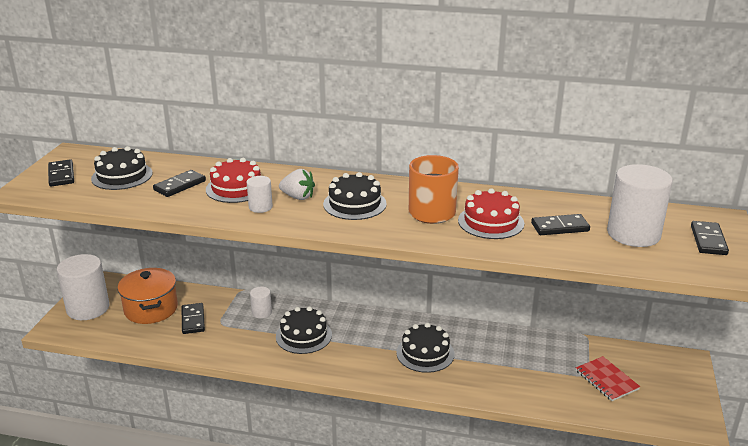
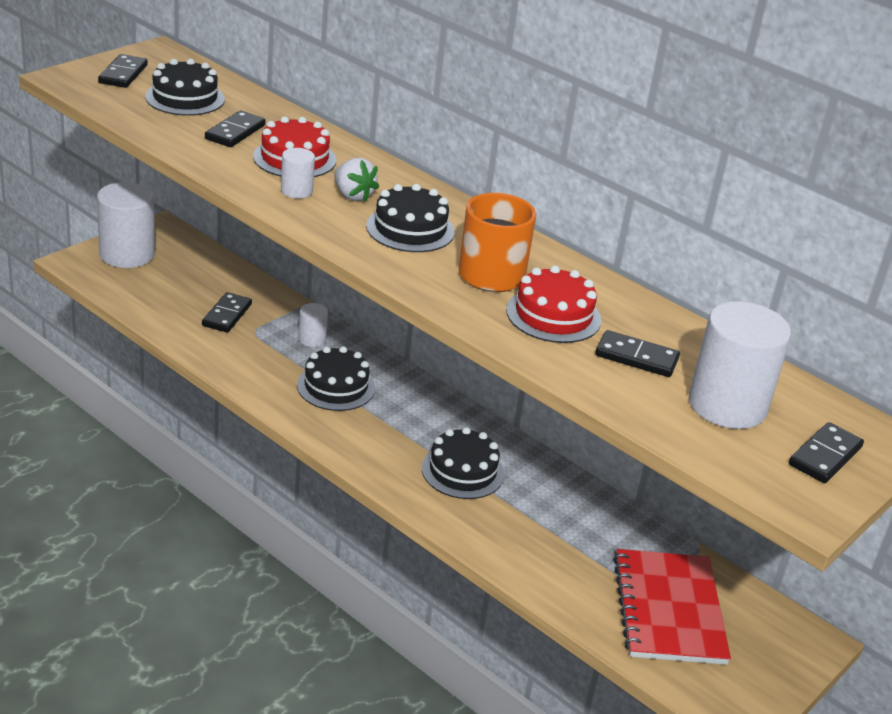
camera: 25 degrees right, 5 degrees up
orange pot [118,268,178,324] -> none
black domino [153,170,206,197] -> black domino turned 45 degrees counterclockwise [205,111,266,147]
red notebook [576,356,640,401] -> red notebook [614,549,731,665], size x1.75

